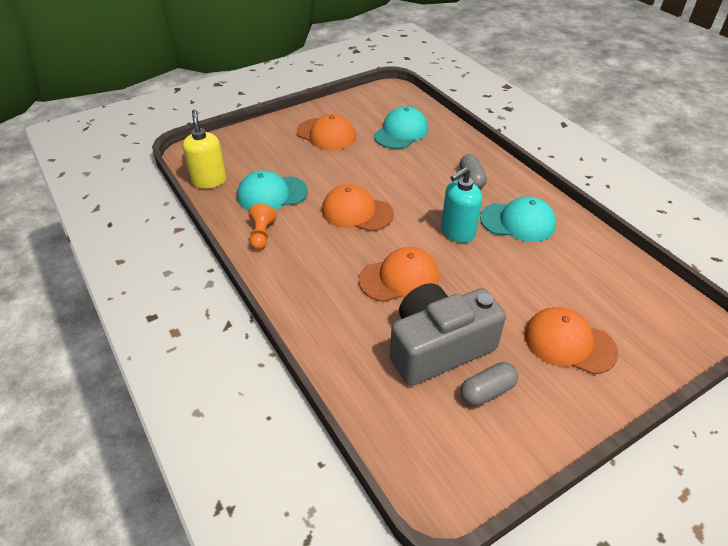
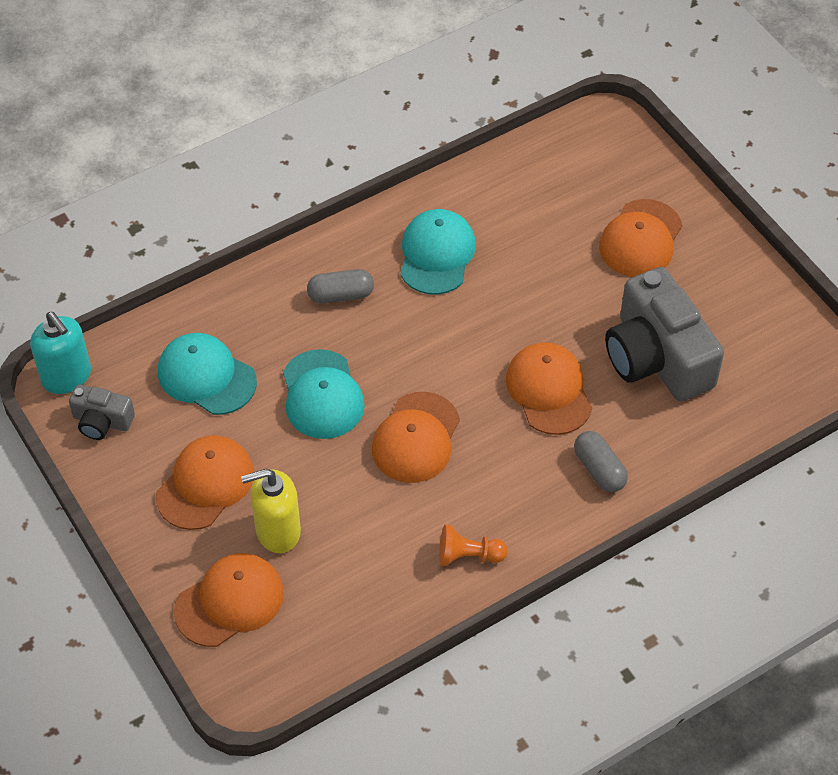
camera: 90 degrees left, 10 degrees up
yellow soap dispenser [183,109,226,189] -> yellow soap dispenser moved to [241,469,301,553]
turquoise cap [237,170,308,211] -> turquoise cap moved to [283,349,365,439]
turquoise soap dispenser [441,167,482,243] -> turquoise soap dispenser moved to [30,312,91,394]
grey capsule [460,362,518,406] -> grey capsule moved to [574,431,628,492]
none -> grey camera [69,384,135,440]
none -> orange cap [174,553,284,647]

